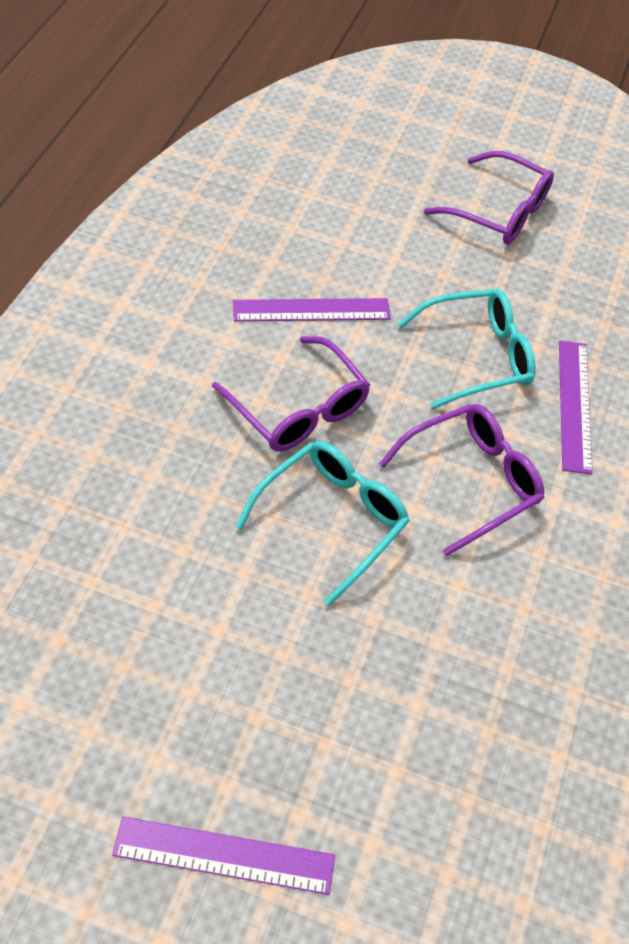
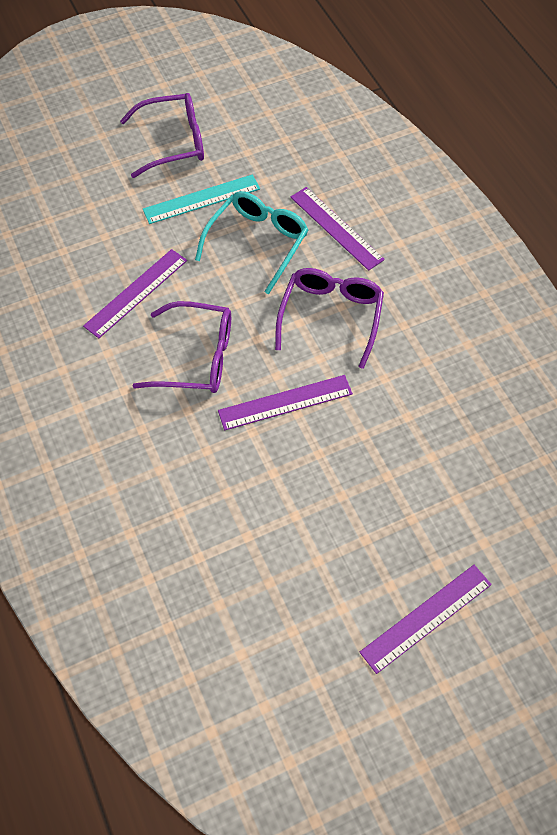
camera: 40 degrees left, 5 degrees up
turquoise glasses [236,441,410,606] -> purple ruler [218,375,353,430]
none -> turquoise ruler [143,174,260,224]

